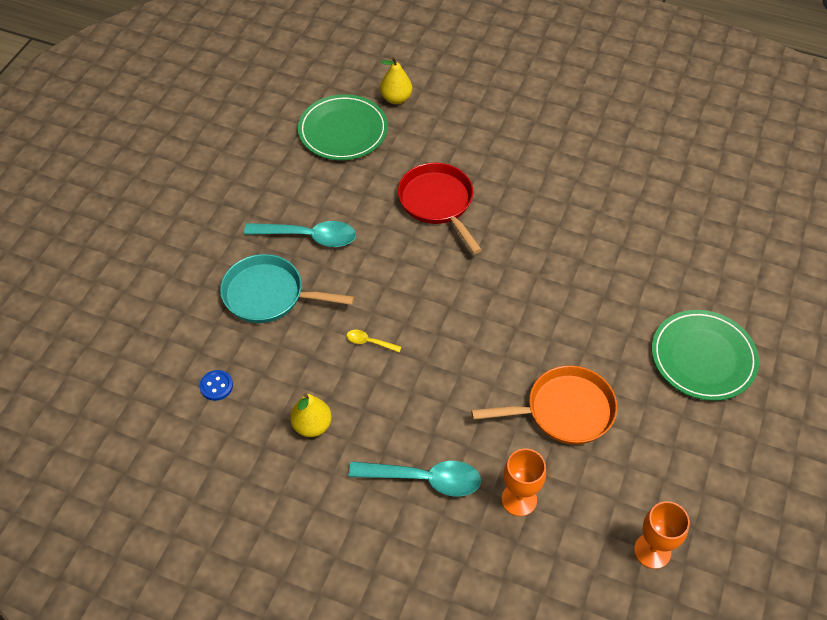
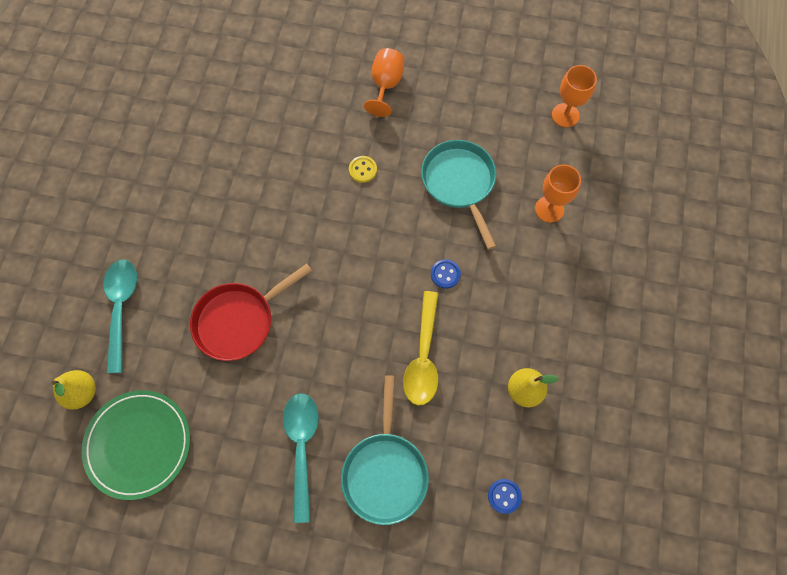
camera: 100 degrees left, 15 degrees up
yellow spoon [346,330,401,353] -> yellow spoon [403,291,438,405], size x2.13
turquoise spoon [349,461,481,496] -> turquoise spoon moved to [103,259,137,373]
orange pan [471,365,617,445] -> turquoise pan [421,140,497,250]
green plate [652,310,759,401] -> orange goblet [364,48,404,117]
none -> yellow button [349,156,377,183]
none -> blue button [431,259,461,289]

